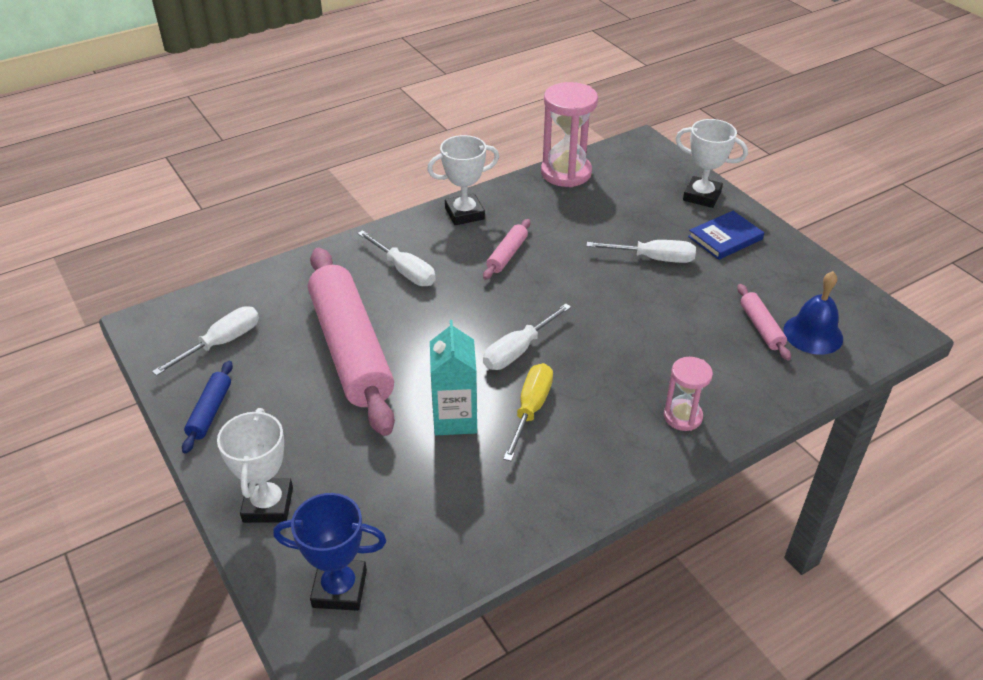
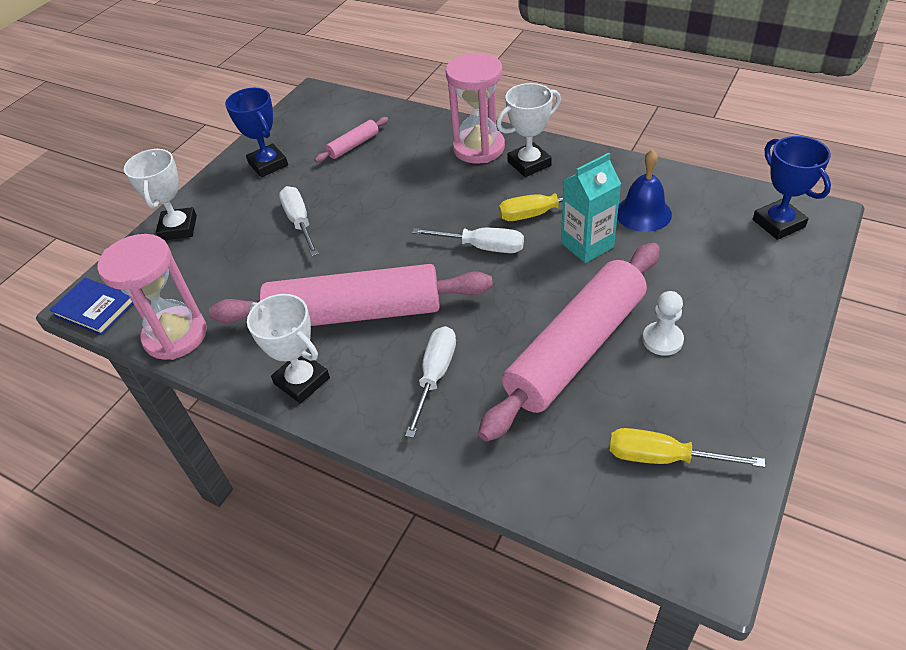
camera: 115 degrees left, 5 degrees up
white screwdriver [152,306,259,376] -> yellow screwdriver [610,428,765,468]
blue rolling pin [182,361,233,454] -> none
white trophy [217,408,293,523] -> white trophy moved to [496,83,561,177]
pink rolling pin [483,219,530,280] -> pink rolling pin [209,264,493,326], size x2.40
pink hourglass [664,357,713,431] -> pink hourglass [446,53,505,163], size x1.75
blue book [688,211,764,260] -> blue book moved to [50,278,133,335]
blue bell [783,271,843,355] -> blue bell moved to [617,149,672,232]
none -> blue trophy [225,88,288,177]
none -> white pawn [642,291,684,356]

